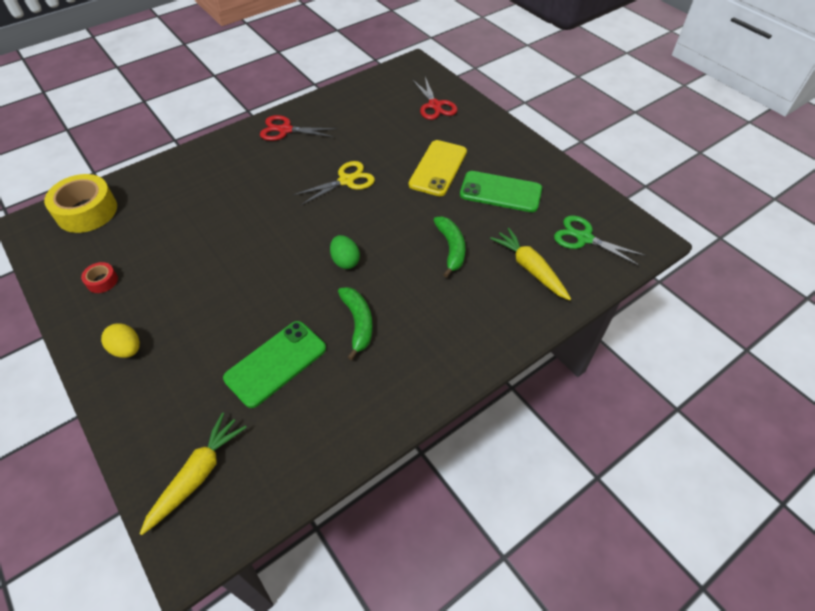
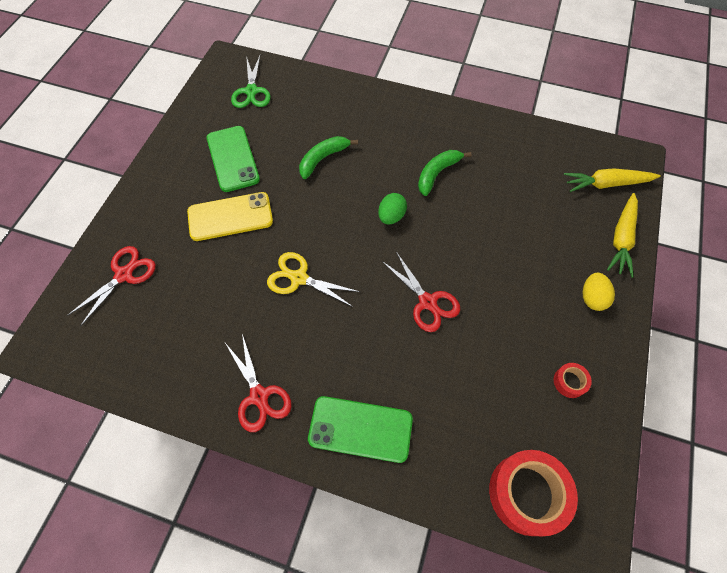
camera: 125 degrees left, 10 degrees up
yellow tape [44,174,117,233] -> red tape [489,450,578,536]
green phone [223,321,326,408] -> green phone moved to [308,396,413,463]
yellow carrot [490,228,571,300] -> yellow carrot moved to [607,193,638,278]
none -> red scissors [382,252,460,332]

